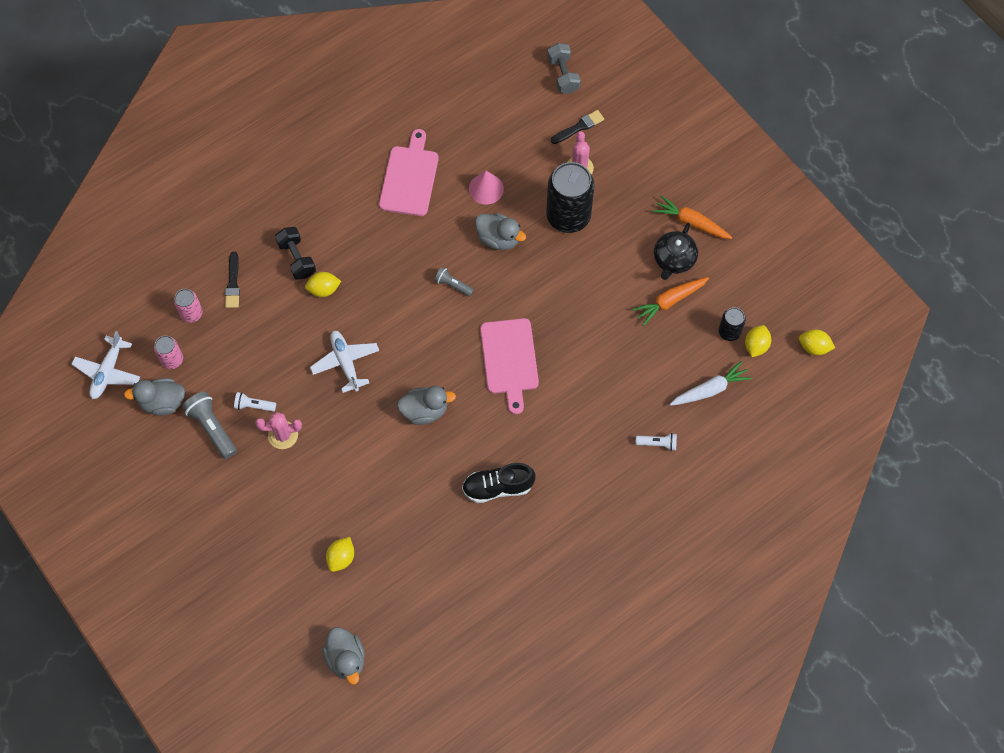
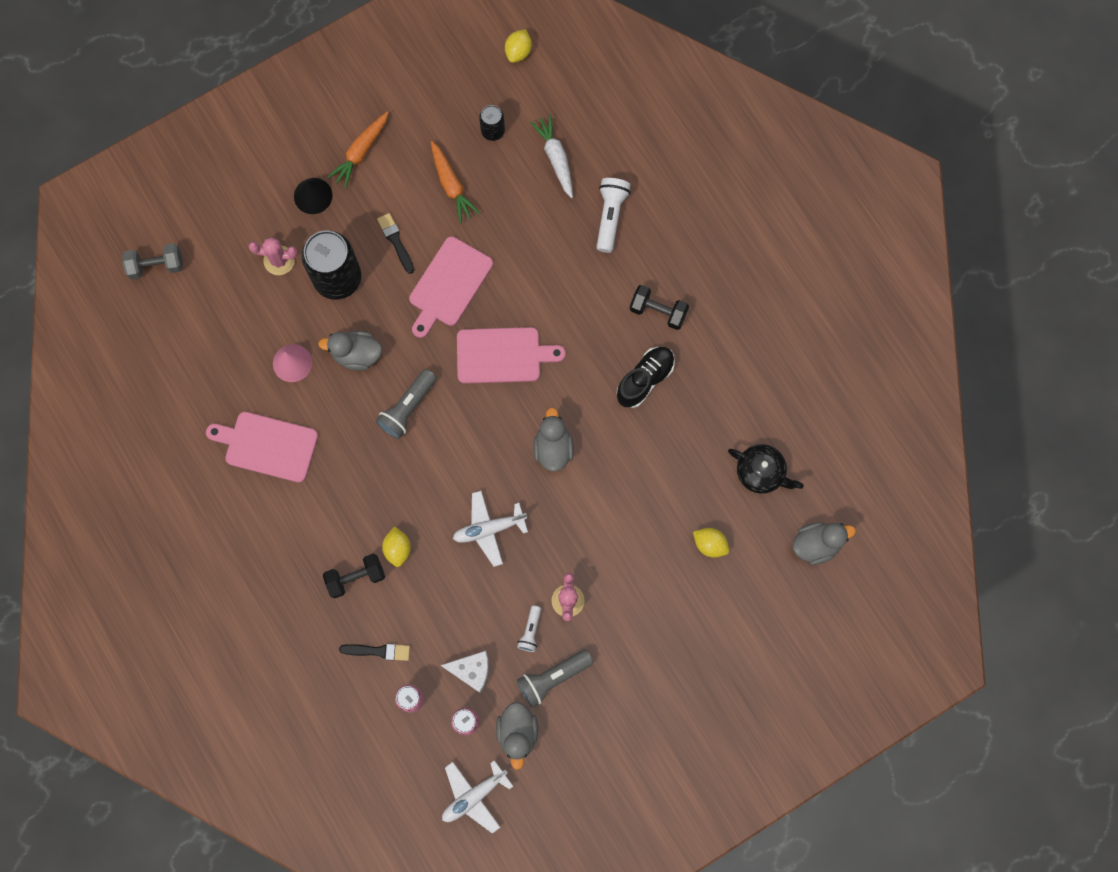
camera: 85 degrees left, 10 degrees up
white plane [72,331,140,399] -> white plane turned 120 degrees clockwise [442,760,513,834]
grey flashlight [434,267,474,296] -> grey flashlight [375,369,437,439], size x1.69
black shoe [462,463,535,503] -> black shoe turned 135 degrees counterclockwise [617,347,675,408]
grey duck [475,213,526,250] -> grey duck turned 120 degrees counterclockwise [318,331,382,371]
black brush [551,110,604,144] -> black brush moved to [377,213,414,274]
white flashlight [636,433,677,451] -> white flashlight [596,178,631,253], size x1.69
black teapot [654,223,698,280] -> black teapot moved to [728,444,804,494]
yellow lemon [745,325,771,357] -> none
none -> black cone [294,178,333,214]
none -> pink cutting board [409,236,493,338]
none -> white cheese [441,651,489,693]
none -> black dumbbell [630,285,689,330]

